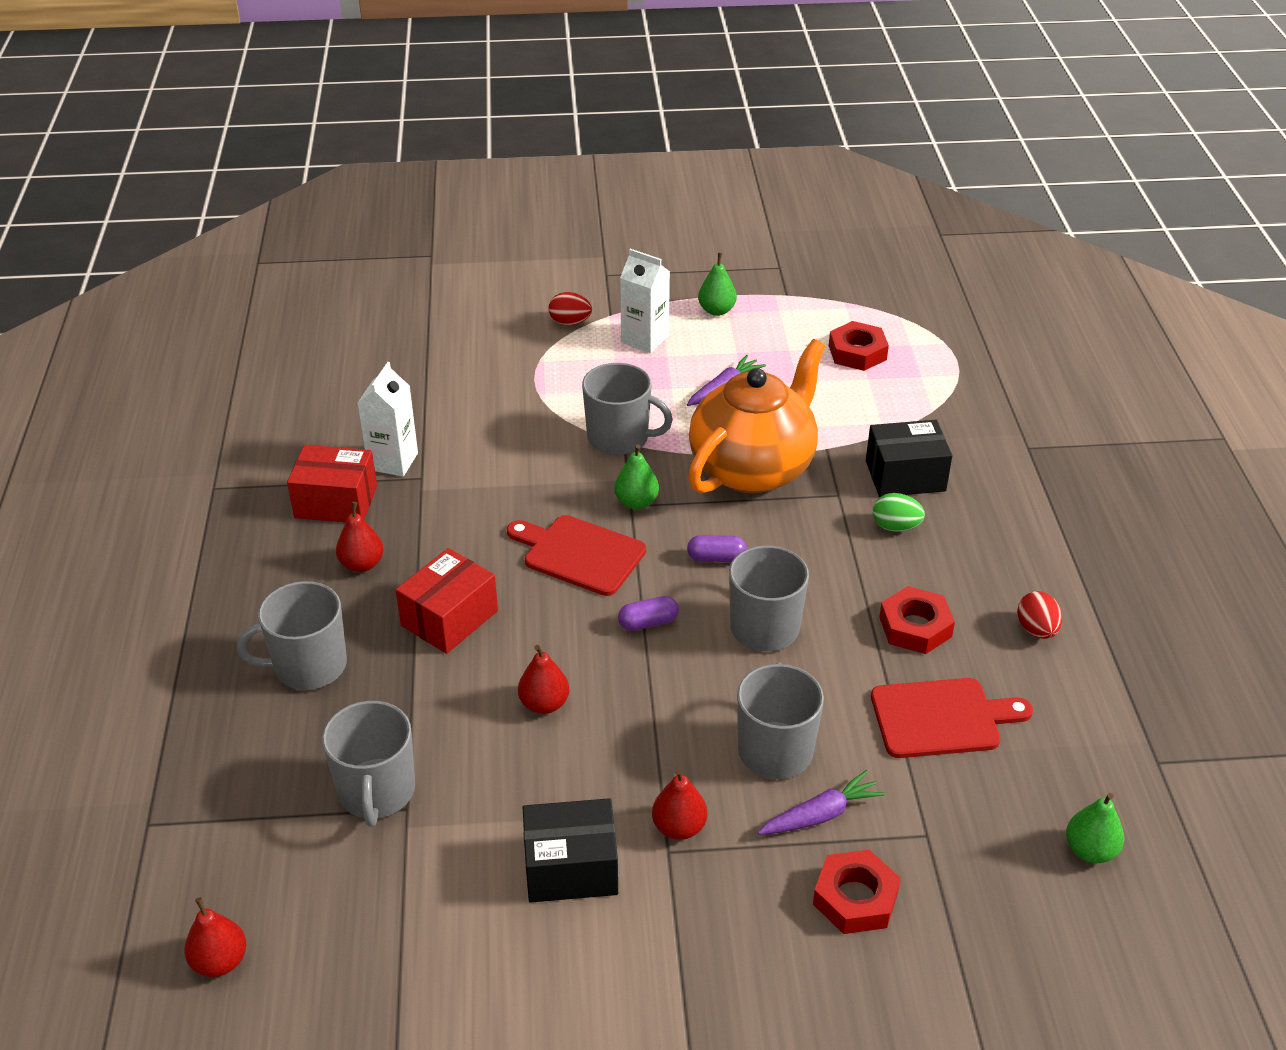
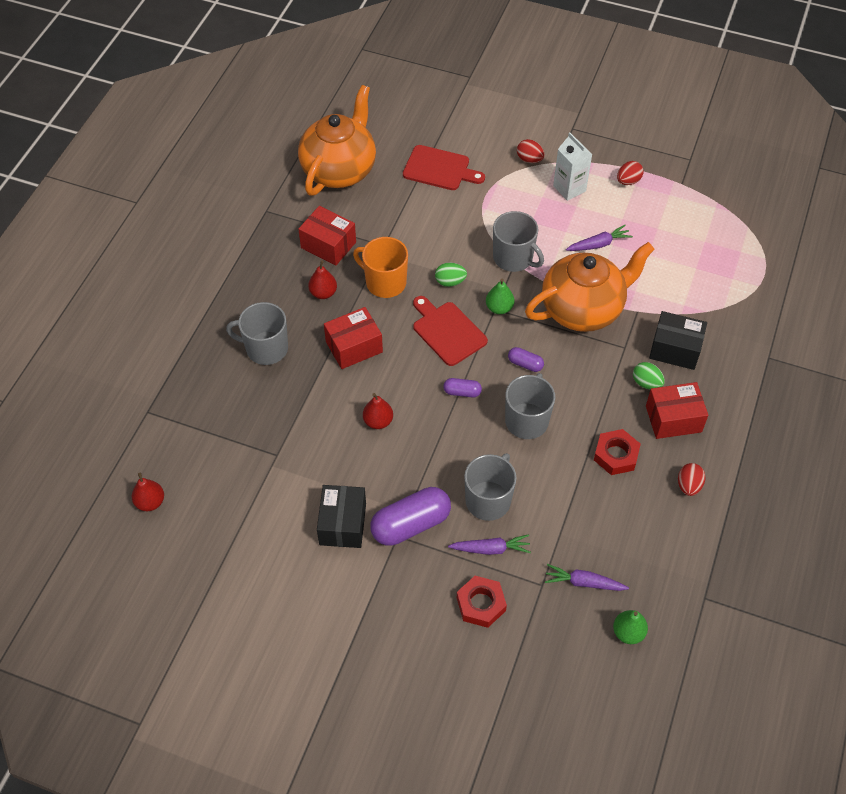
camera: 25 degrees right, 15 degrees up
grey mug [322,701,415,827] -> none
white carton [358,362,418,476] -> none
black box [523,798,618,903] -> black box turned 75 degrees clockwise [317,485,366,548]
red pear [652,769,707,840] -> purple capsule [370,487,451,546]
green pear [698,253,737,316] -> red egg [617,161,644,185]
red nut [829,321,889,371] -> none
red cutting board [871,678,1033,758] -> red cutting board moved to [403,145,485,190]
none -> orange teapot [298,85,376,196]
none -> orange mug [353,237,408,298]
none -> green egg [435,263,467,287]
none -> purple carrot [545,564,629,591]
none -> red box [646,382,708,439]

